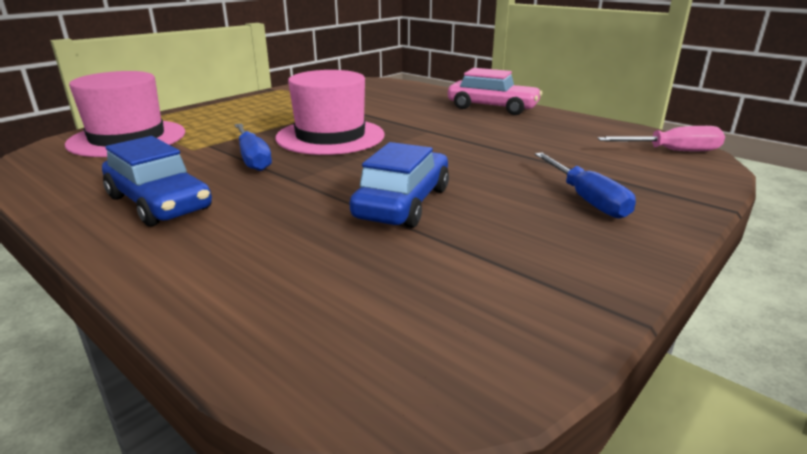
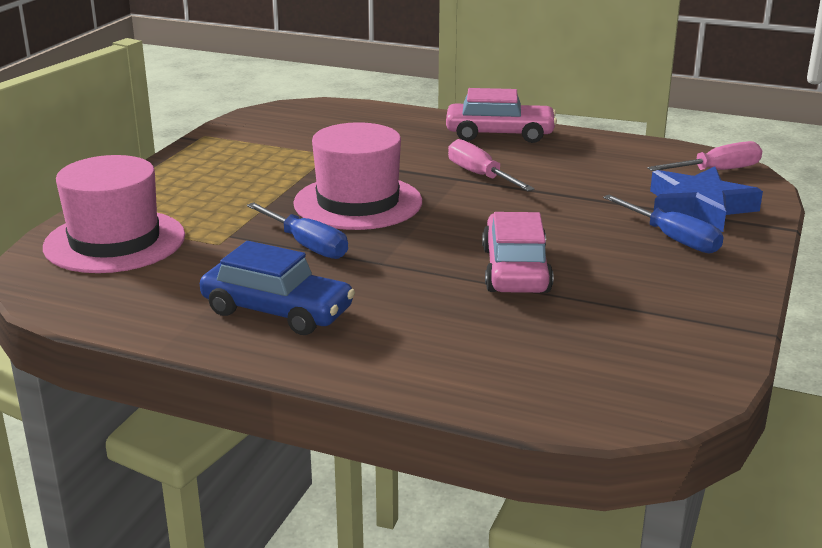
camera: 20 degrees left, 0 degrees up
blue car [350,142,449,228] -> pink car [482,212,554,293]
none -> pink screwdriver [448,139,535,191]
none -> blue star [650,167,763,232]

